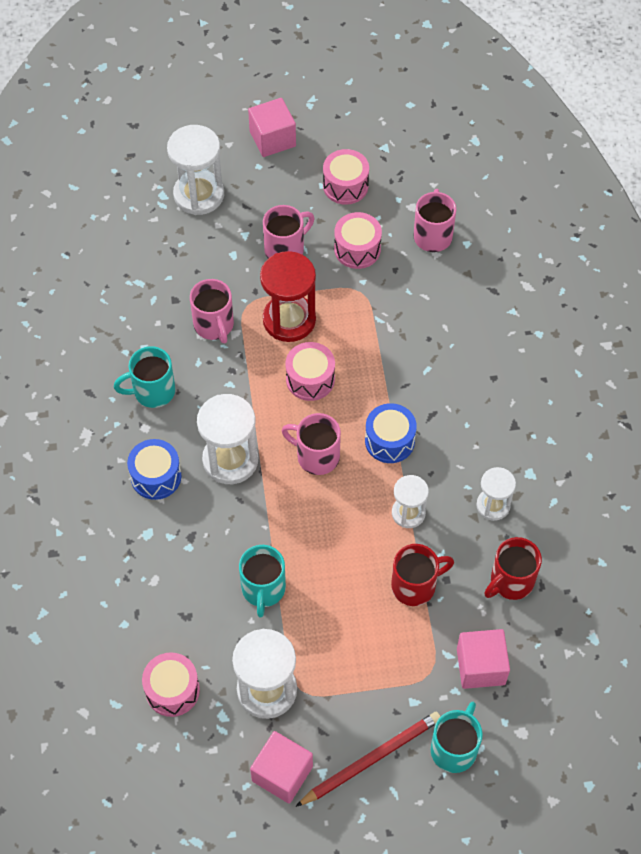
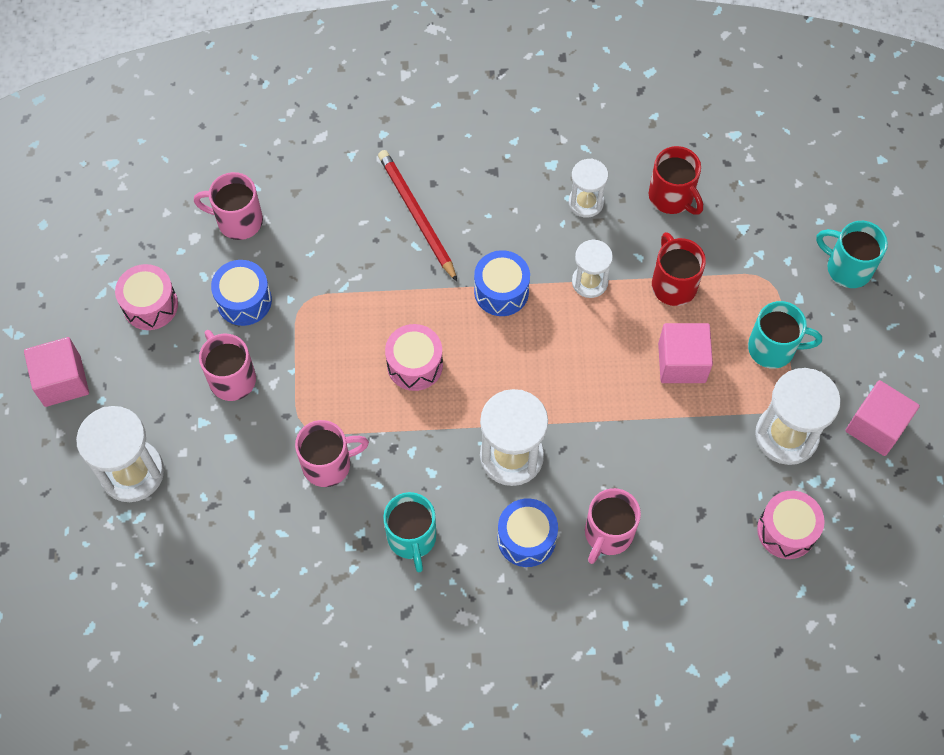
camera: 85 degrees left, 5 degrees up
turquoise mug [239,545,286,618] -> turquoise mug moved to [748,301,822,369]
red hourglass [260,251,316,342] -> none
pink mug [281,413,341,475] -> pink mug moved to [585,488,641,564]
red pencil [295,711,441,807] -> red pencil moved to [378,150,457,282]
pink drum [334,212,382,269] -> blue drum [211,260,272,326]
pink cube [457,629,510,689] -> pink cube moved to [658,323,713,383]

